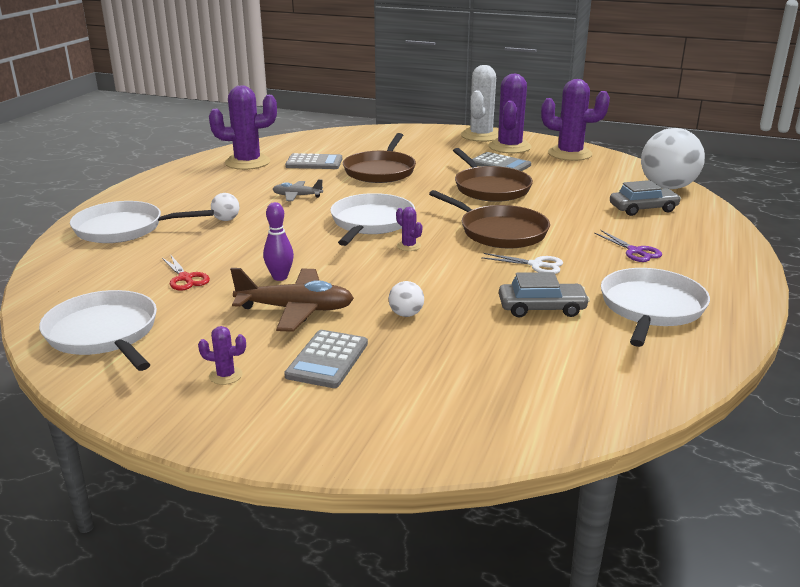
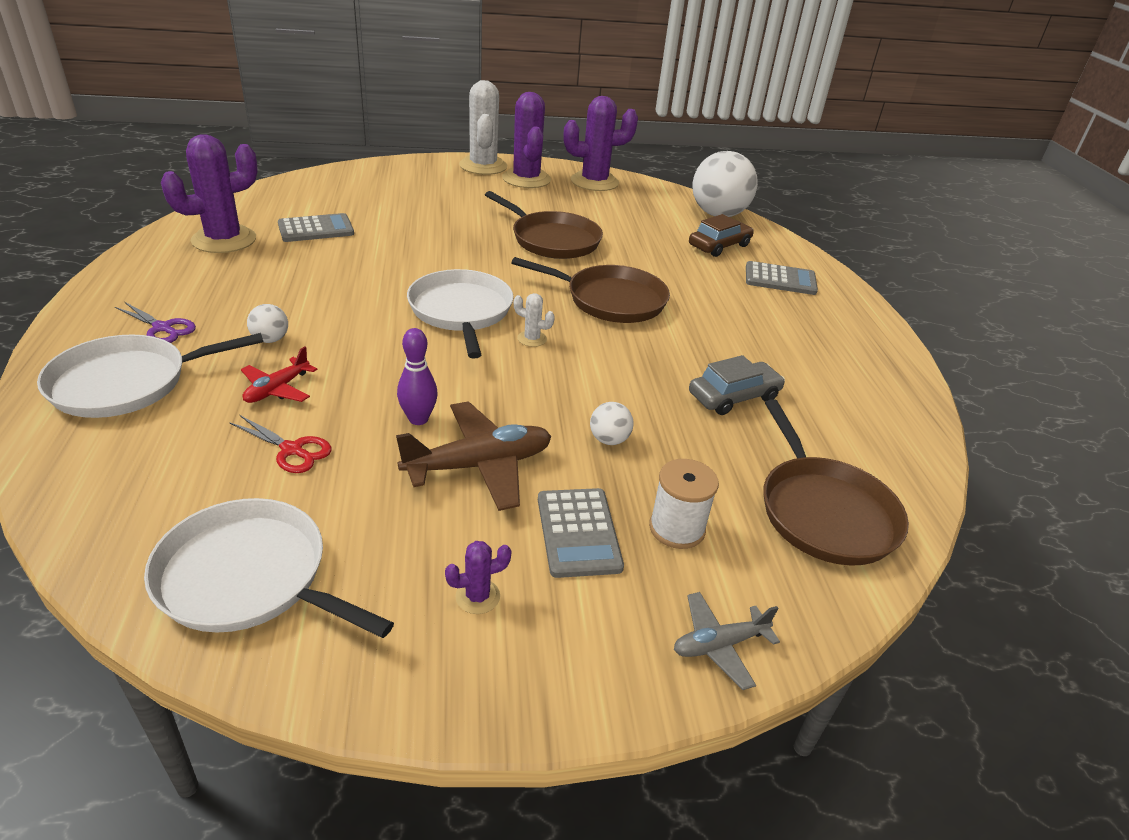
camera: 30 degrees left, 10 degrees up
grey plane [273,179,323,201] -> grey plane moved to [674,592,780,690]
brown pan [343,133,416,183] -> brown pan moved to [763,399,909,566]
purple cactus [396,207,422,251] -> white cactus [514,293,555,347]
grey calculator [472,152,531,171] -> grey calculator moved to [746,261,818,295]
white scissors [481,253,563,274] -> none
purple scissors [594,230,662,262] -> purple scissors moved to [115,302,196,343]
white pan [601,268,710,347] -> none
grey car [610,180,681,216] -> brown car [689,214,754,257]
none -> red plane [241,346,317,403]
none -> white spool [649,459,719,549]

